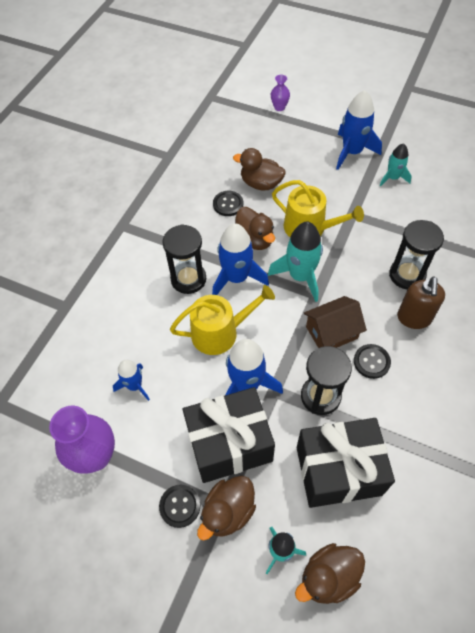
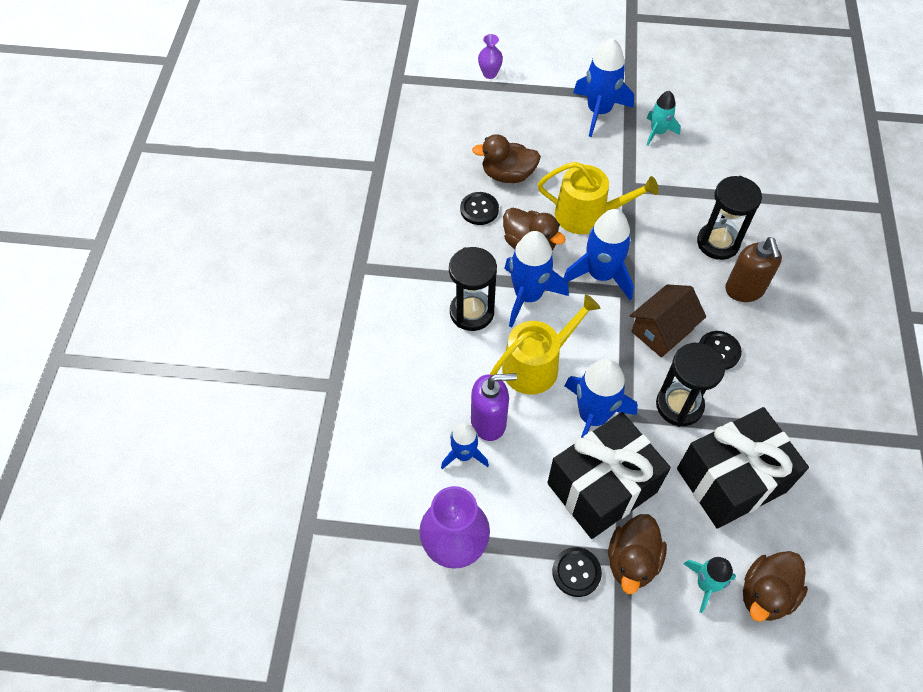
camera: 20 degrees left, 0 degrees up
turquoise rocket [268,222,323,302] -> blue rocket [564,209,634,300]
none -> purple soap dispenser [471,373,517,441]

